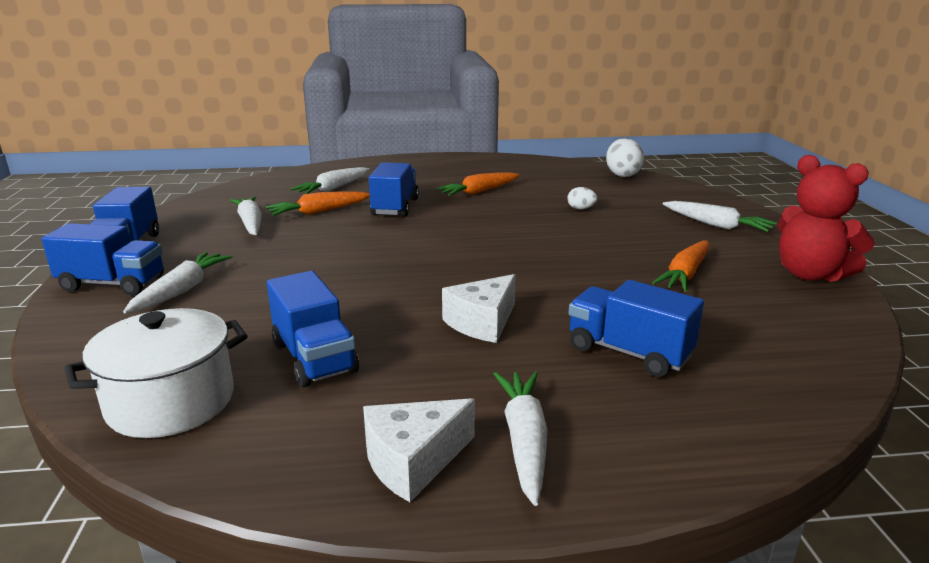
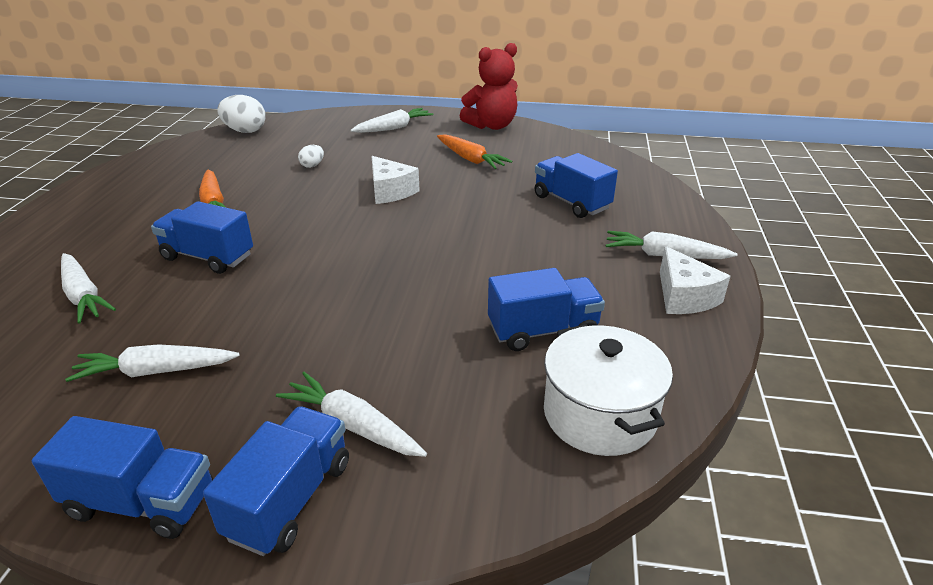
camera: 75 degrees left, 10 degrees up
orange carrot [266,191,370,216] -> none
white cheese [442,274,516,343] -> white cheese moved to [372,156,420,204]
blue truck [569,280,704,377] -> blue truck turned 90 degrees clockwise [535,153,618,218]

